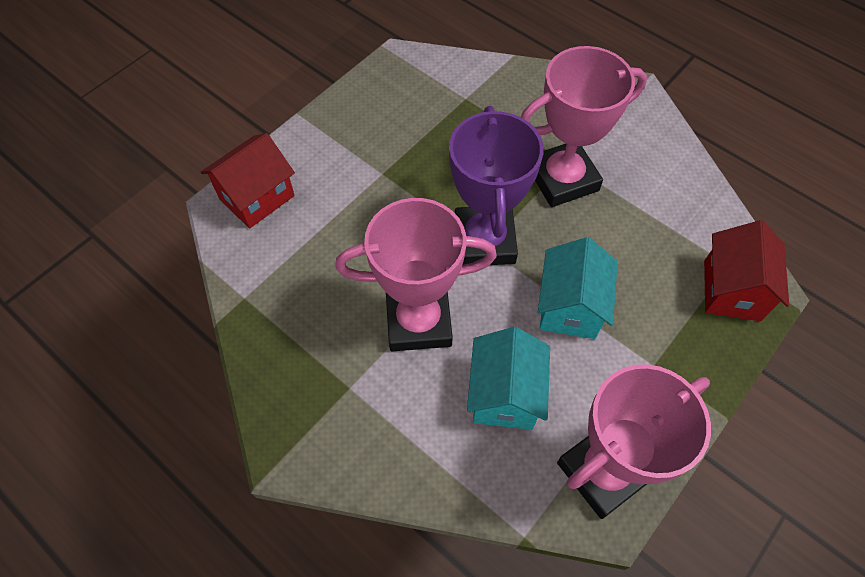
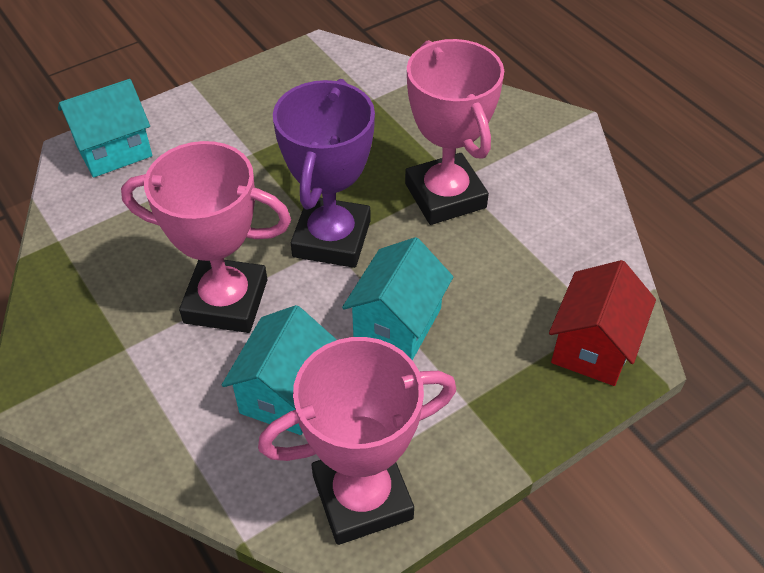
camera: 15 degrees right, 10 degrees down
red house [201,133,295,229] -> turquoise house [58,79,152,178]
pink trophy [521,46,647,207] -> pink trophy turned 75 degrees clockwise [405,39,504,225]

